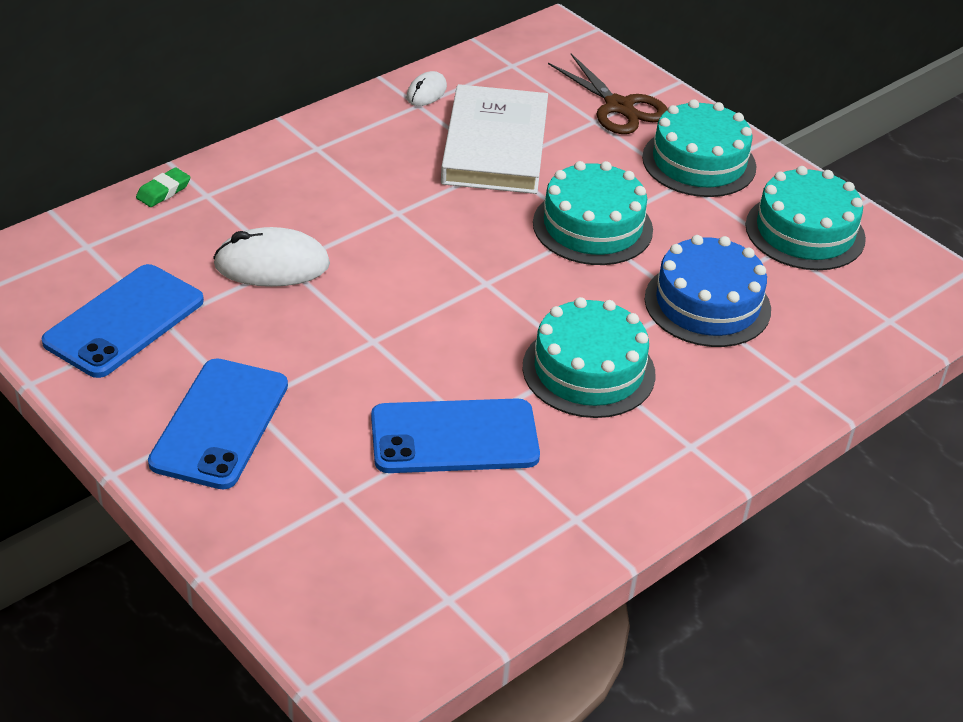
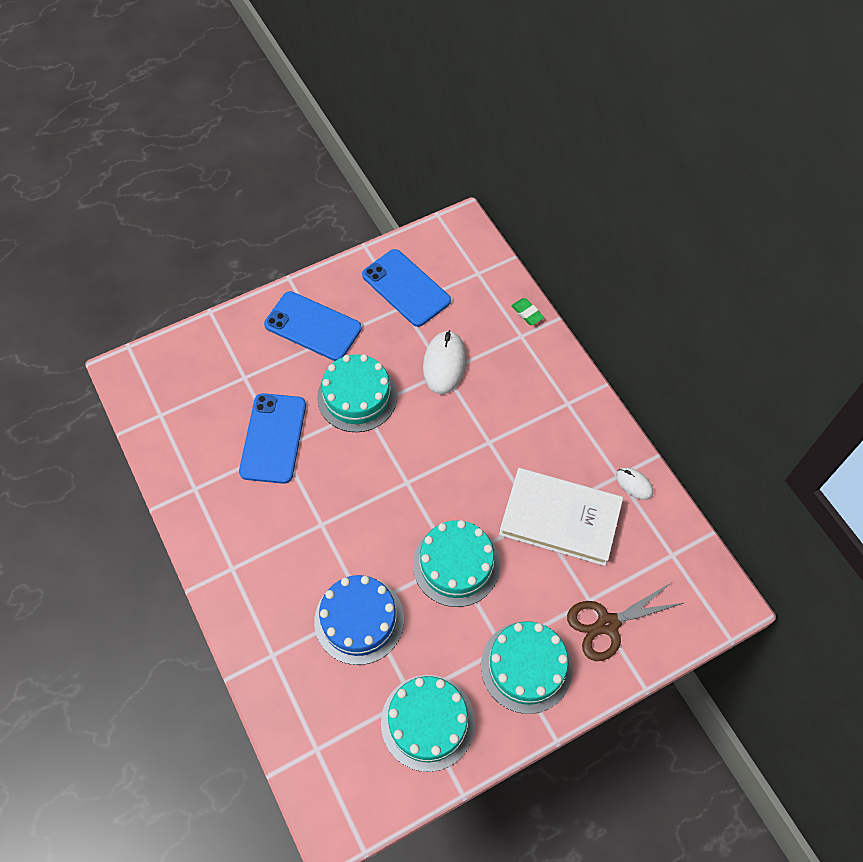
camera: 105 degrees right, 20 degrees up
turquoise cake [523,297,656,418] -> turquoise cake moved to [317,354,397,432]

